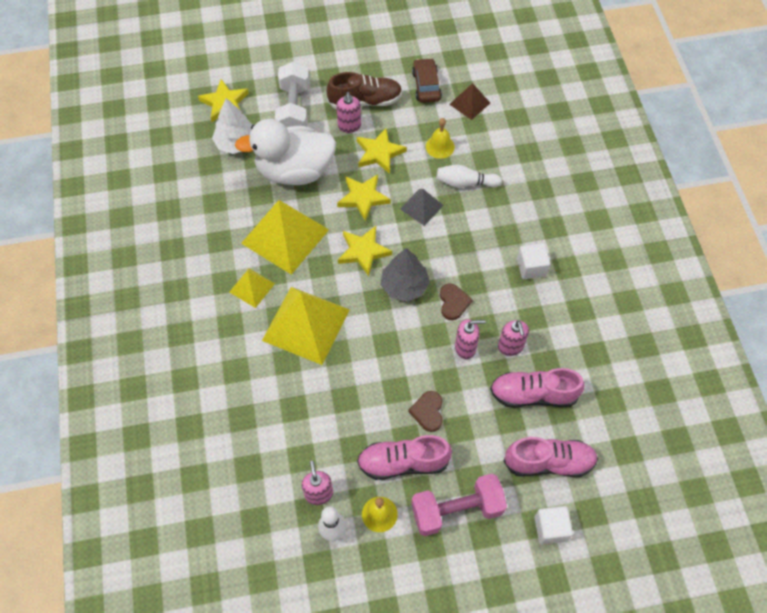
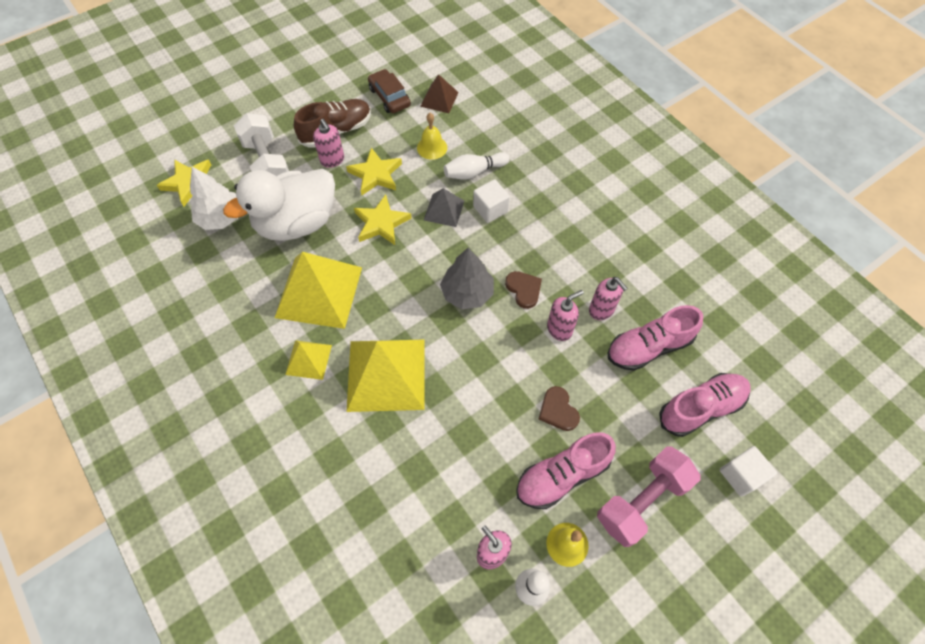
camera: 25 degrees left, 0 degrees up
yellow star [338,226,392,276] -> none
white cube [517,243,551,279] -> white cube moved to [473,179,510,223]

